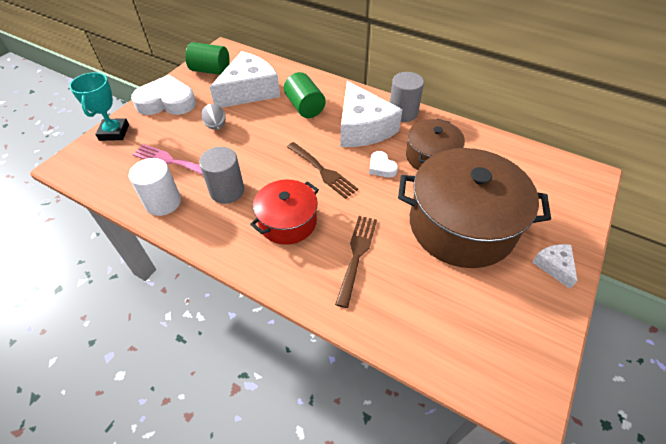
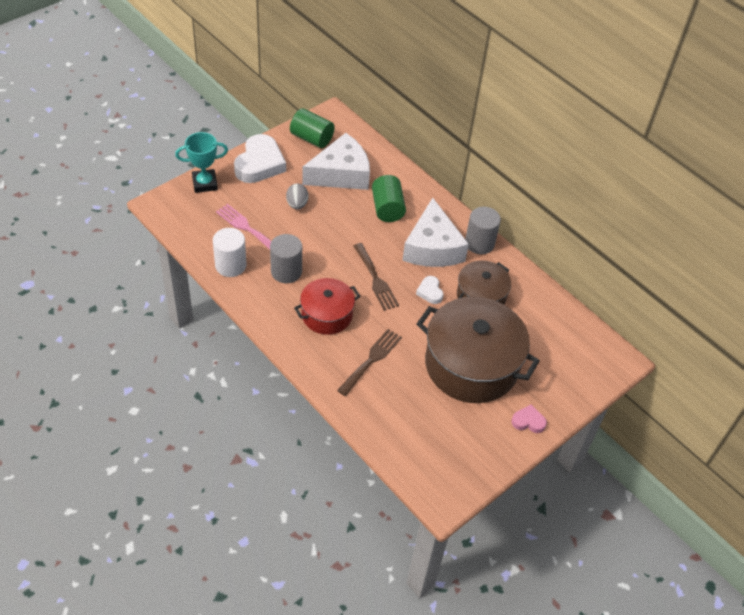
camera: 15 degrees right, 0 degrees up
turquoise trophy [69,72,129,141] -> turquoise trophy turned 60 degrees clockwise [175,132,228,193]
white heart [131,75,196,115] -> white heart turned 90 degrees clockwise [234,134,286,183]
white cheese [532,244,578,289] -> pink heart [511,405,547,433]

